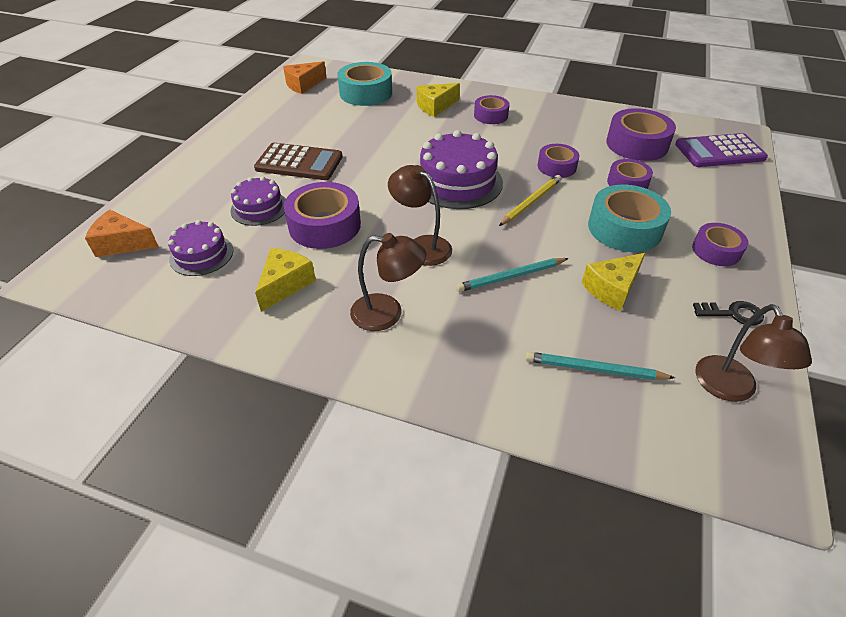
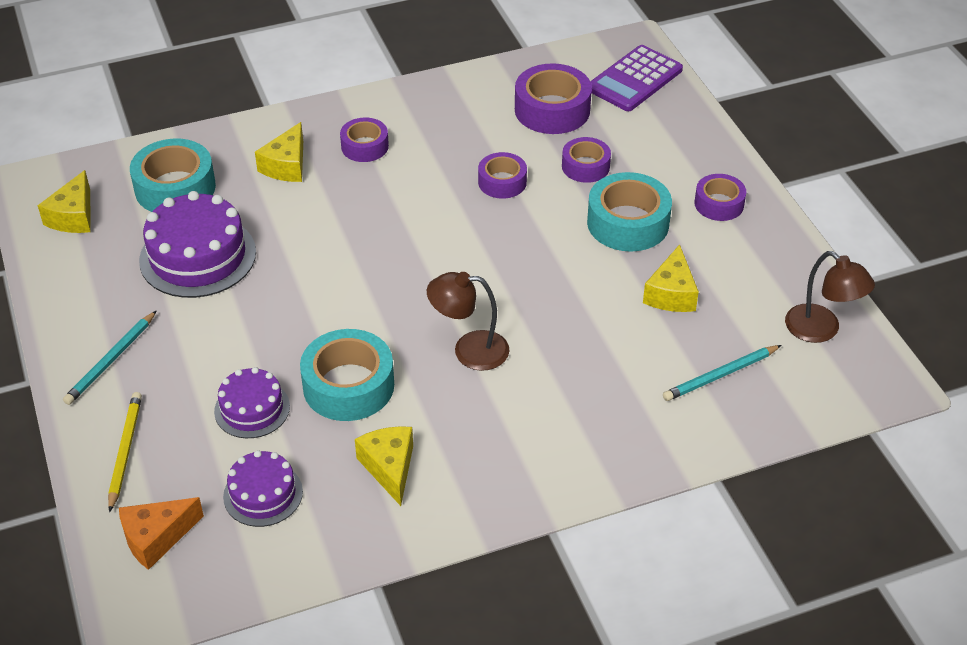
camera: 40 degrees left, 0 degrees up
brown calculator [254,143,343,180] -> none
orange cheese [283,61,327,94] -> yellow cheese [38,170,91,233]
purple tape [284,182,361,249] -> turquoise tape [300,329,394,421]
brown lamp [350,233,426,331] -> none
purple cake [420,130,503,209] -> purple cake moved to [139,191,256,298]
turquoise pencil [456,258,569,292] -> turquoise pencil moved to [63,310,157,405]
yellow pencil [499,175,561,226] -> yellow pencil moved to [108,392,142,512]
black key [693,301,764,326] -> none

